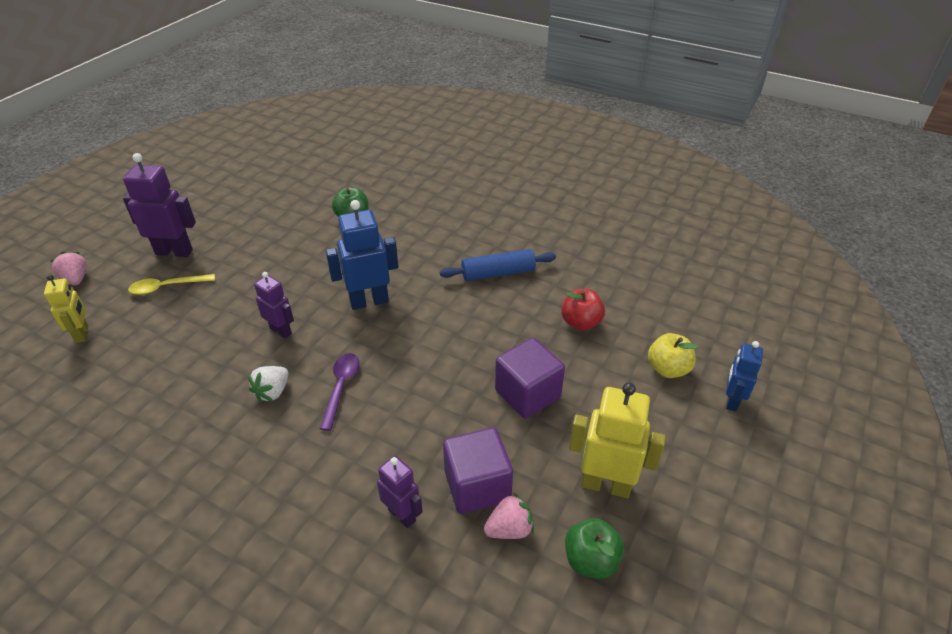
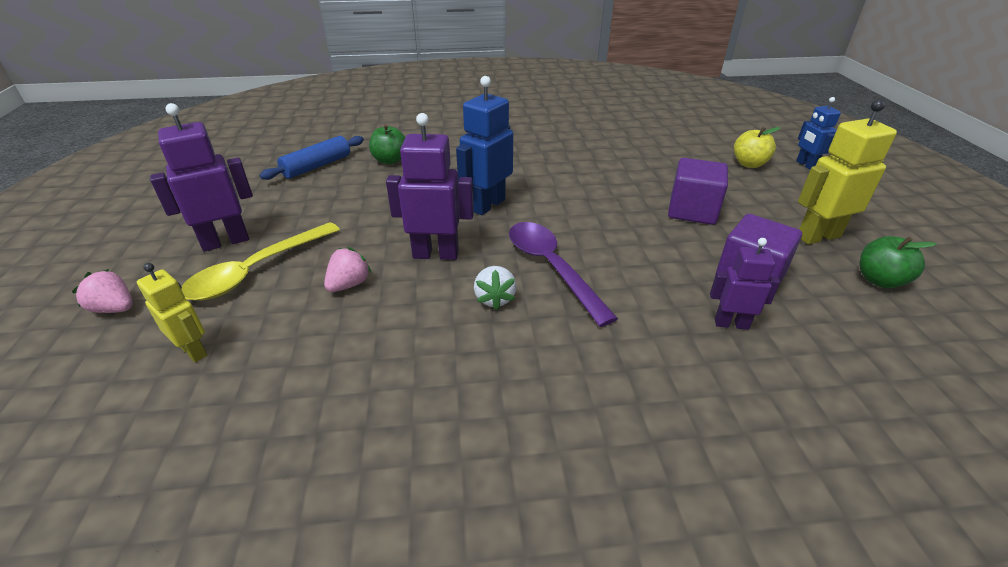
camera: 35 degrees left, 5 degrees down
yellow spoon [128,274,215,295] -> yellow spoon [181,222,340,301], size x1.61
purple robot [254,272,294,339] -> purple robot [386,113,474,260], size x1.64
purple spoon [320,353,360,431] -> purple spoon [509,222,618,327], size x1.61
blue rolling pin [440,249,556,281] -> blue rolling pin moved to [260,136,364,180]
pink strawberry [484,492,534,539] -> pink strawberry moved to [324,247,372,292]
red apple [561,289,605,331] -> none

